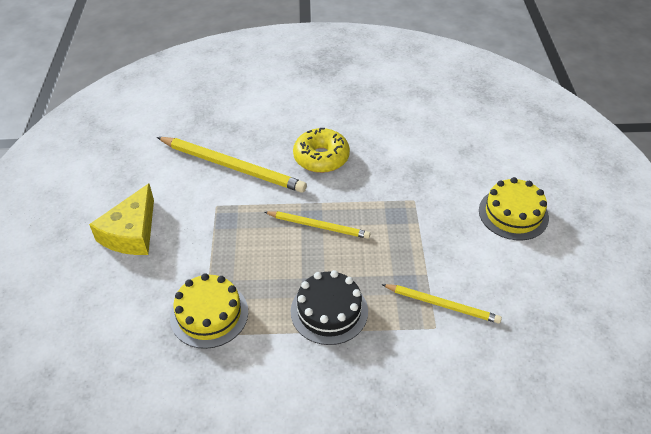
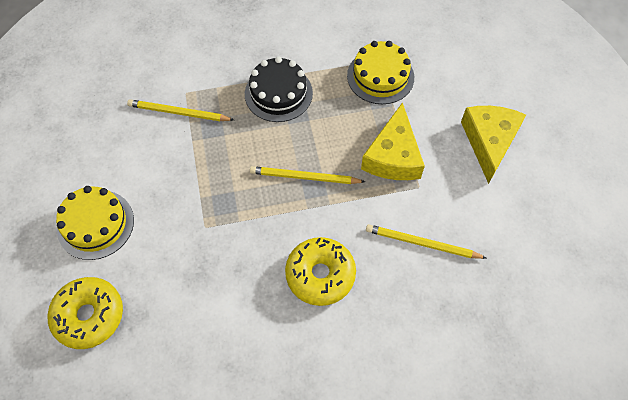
camera: 170 degrees right, 15 degrees up
yellow pencil [157,137,307,193] -> yellow pencil [366,224,486,259], size x0.60
none -> yellow donut [48,277,123,349]
none -> yellow cheese [361,102,425,180]

